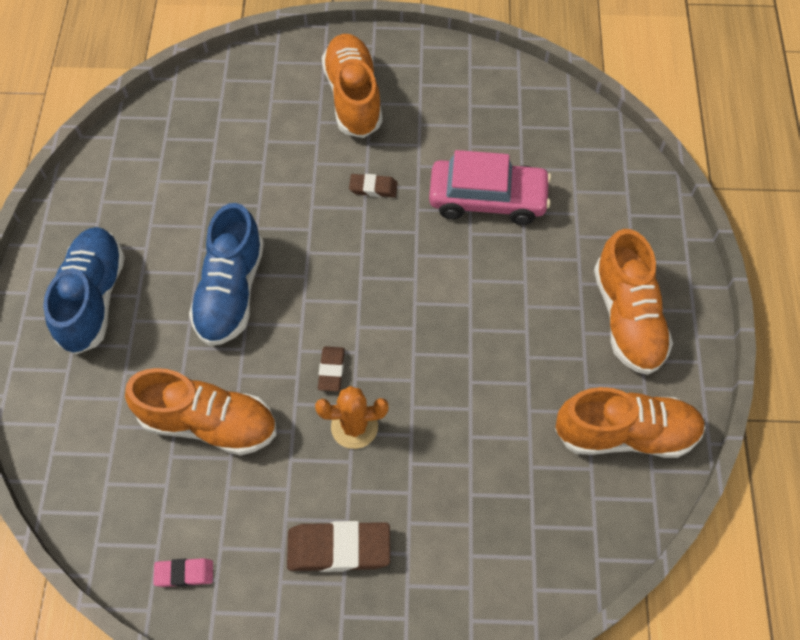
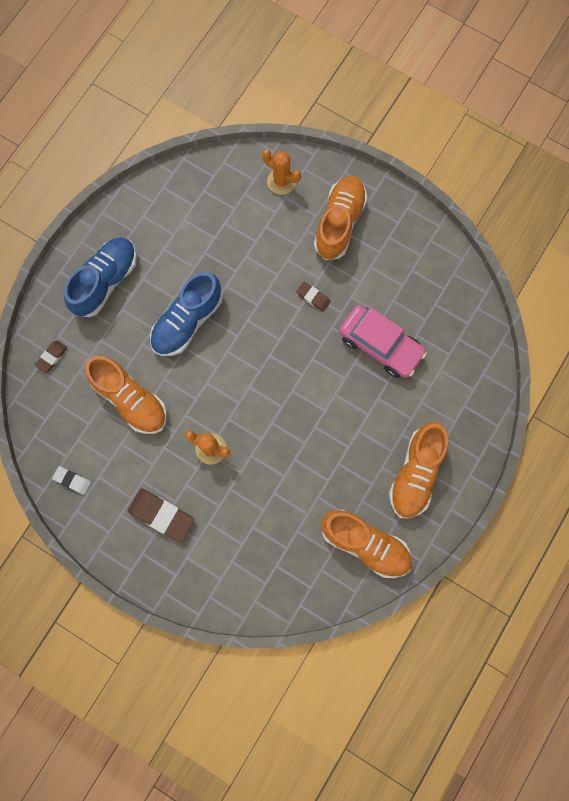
camera: 30 degrees right, 15 degrees up
pink eraser [153,558,213,587] -> white eraser [52,466,91,495]
brown eraser [318,346,345,391] -> brown eraser moved to [35,340,67,373]
none -> orange cactus [262,149,301,195]

